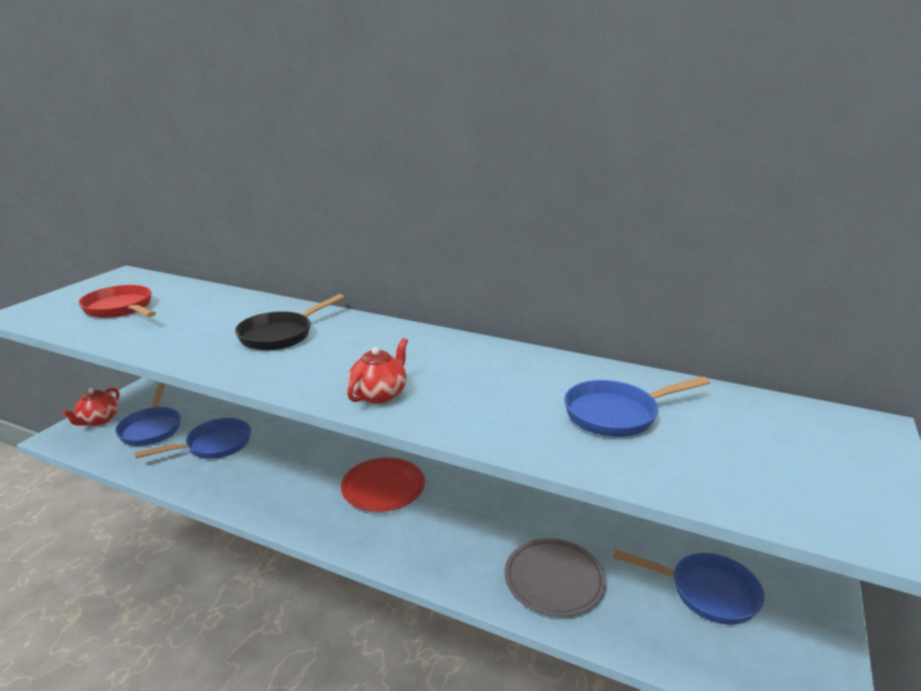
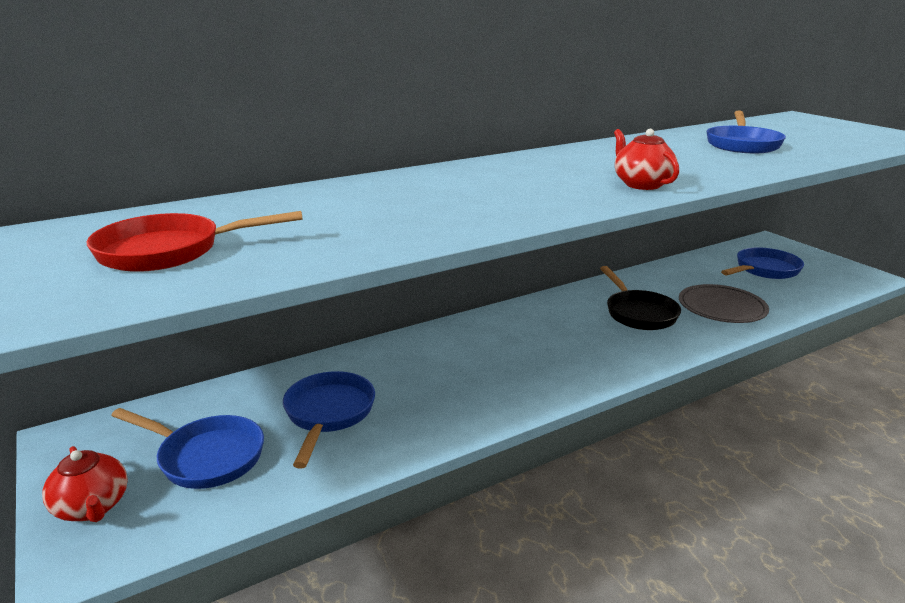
camera: 55 degrees left, 0 degrees up
black pan [235,294,344,350] -> black pan moved to [600,266,681,330]
red plate [341,457,425,512] -> none

